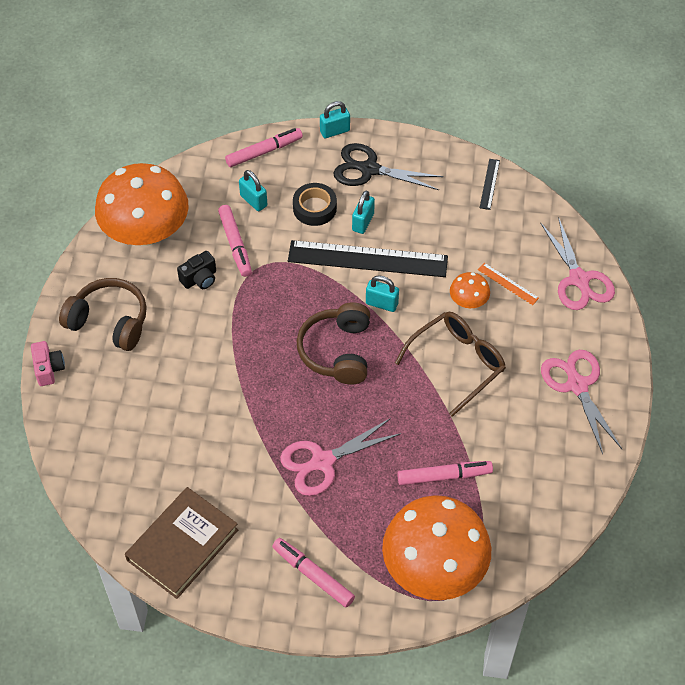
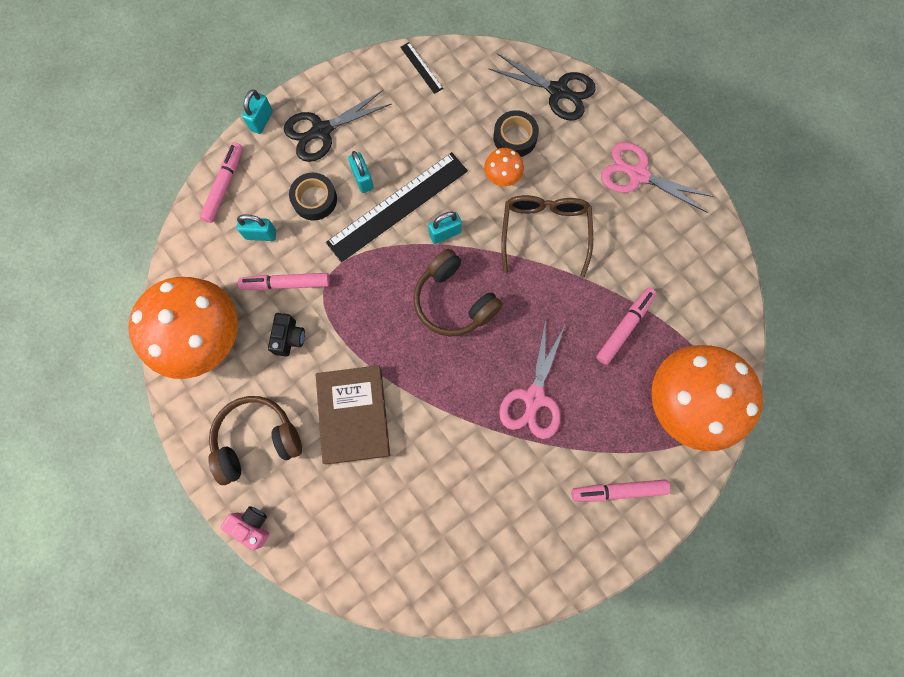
camera: 45 degrees left, 20 degrees up
brown book [125,487,238,599] -> brown book moved to [316,365,390,464]
pink marker [218,205,252,277] -> pink marker turned 150 degrees clockwise [238,273,330,290]
orange ruler [478,263,539,305] -> black tape [493,110,539,157]
pink scissors [540,217,615,310] -> black scissors [488,53,596,121]

